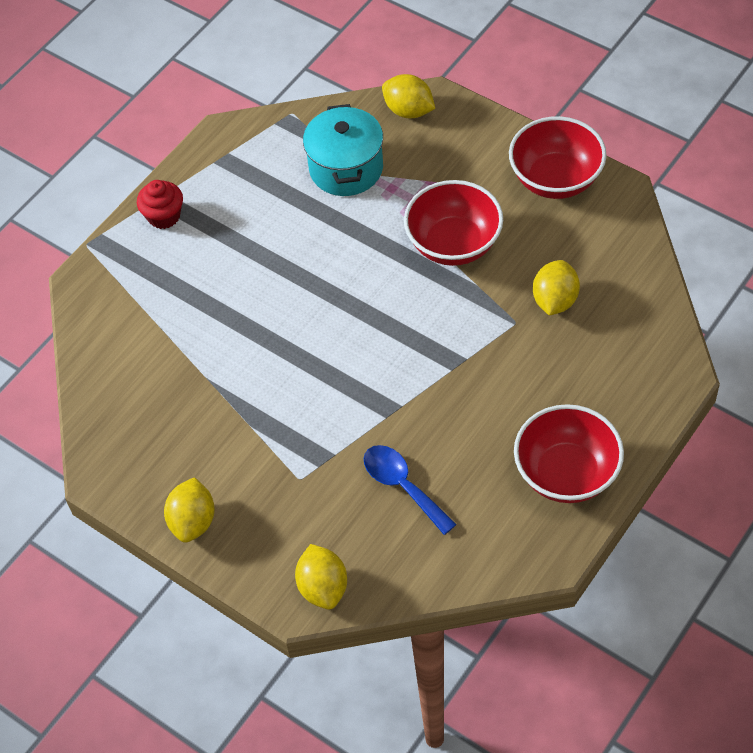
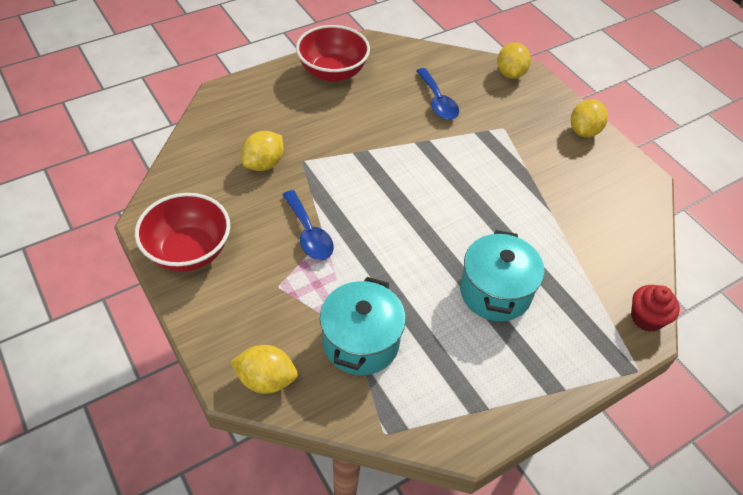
camera: 165 degrees left, 5 degrees down
red cupcake [137,180,183,229] -> red cupcake moved to [631,285,680,332]
yellow lemon [382,74,435,118] -> yellow lemon turned 45 degrees counterclockwise [230,345,298,394]
red bowl [404,180,503,266] -> blue spoon [282,190,334,260]
none -> turquoise pot [460,230,544,322]

